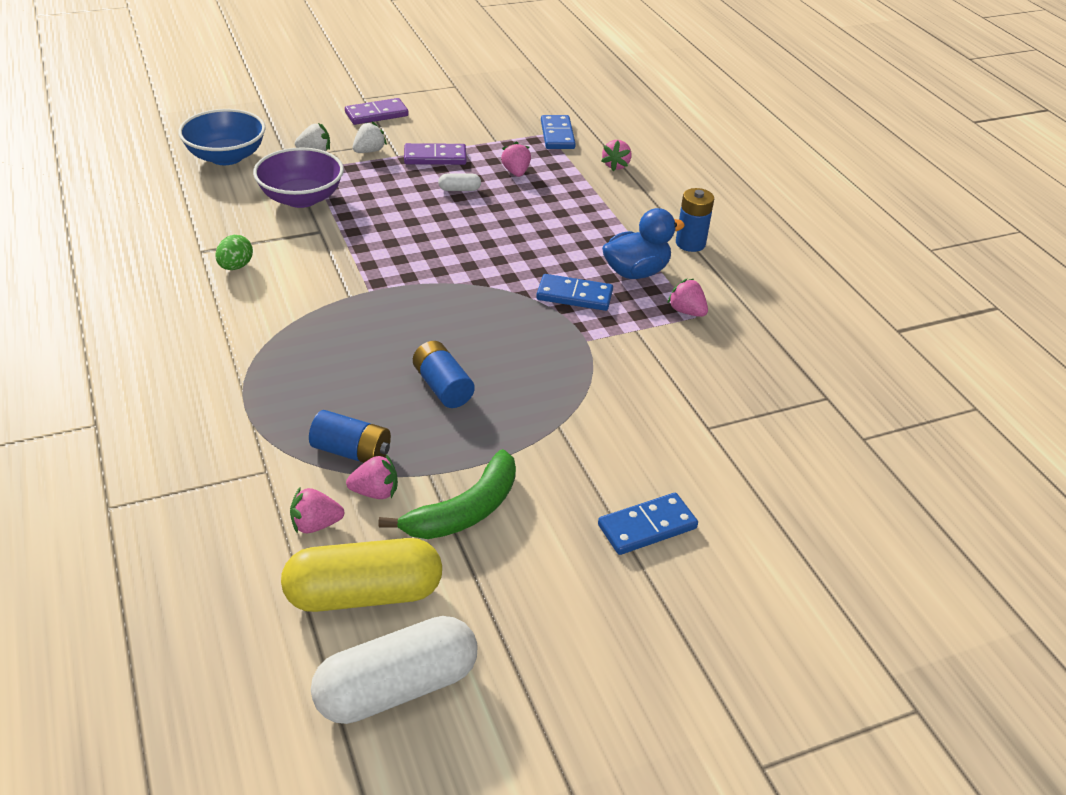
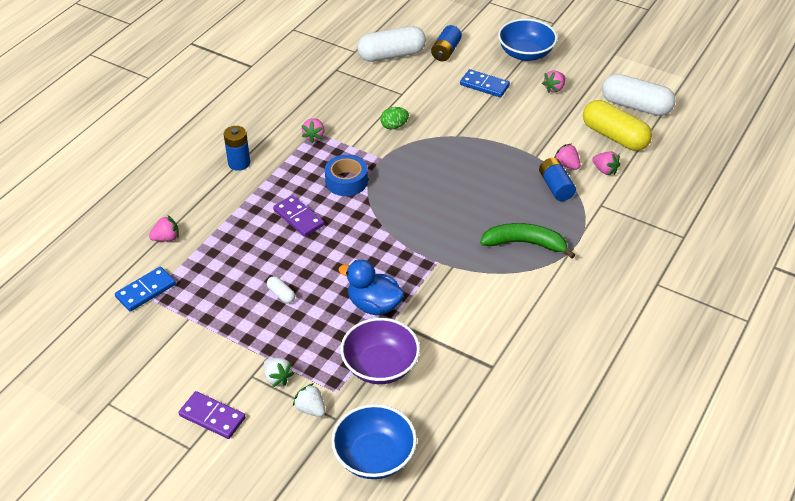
camera: 125 degrees left, 5 degrees up
green egg [216,235,253,270] -> green egg moved to [380,107,409,129]
white strawberry [353,121,387,153] -> white strawberry turned 135 degrees counterclockwise [264,358,294,387]
green banana [378,449,516,539] -> green banana moved to [480,223,575,259]
purple domino [404,143,466,165] -> purple domino moved to [273,195,324,237]
blue battery [413,341,475,408] -> blue battery moved to [431,25,462,61]
pink strawberry [501,141,531,177] -> pink strawberry moved to [542,70,566,93]
blue domino [536,274,613,311] -> blue tape [325,155,368,196]
blue duck [602,208,685,279] -> blue duck moved to [339,260,404,315]
none -> white capsule [357,26,426,62]
none -> blue bowl [498,19,558,61]

